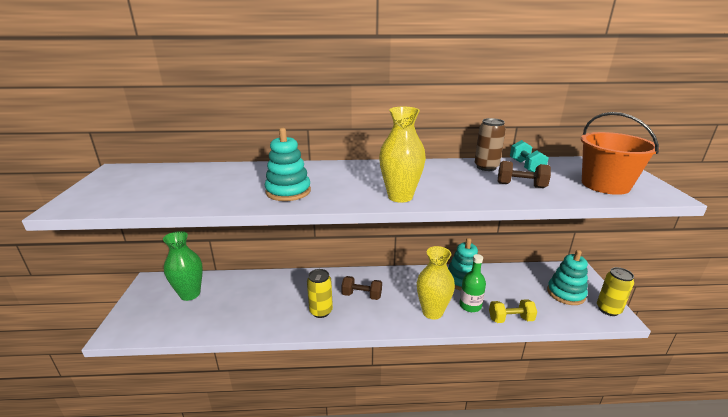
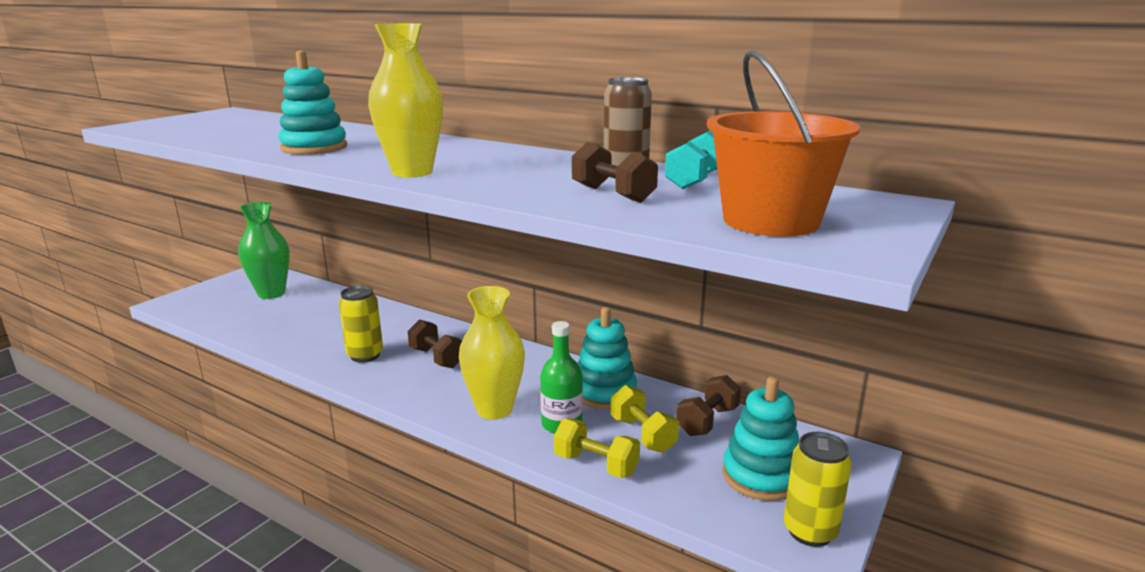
camera: 35 degrees right, 5 degrees down
none -> yellow dumbbell [611,385,679,453]
none -> brown dumbbell [676,375,741,436]

